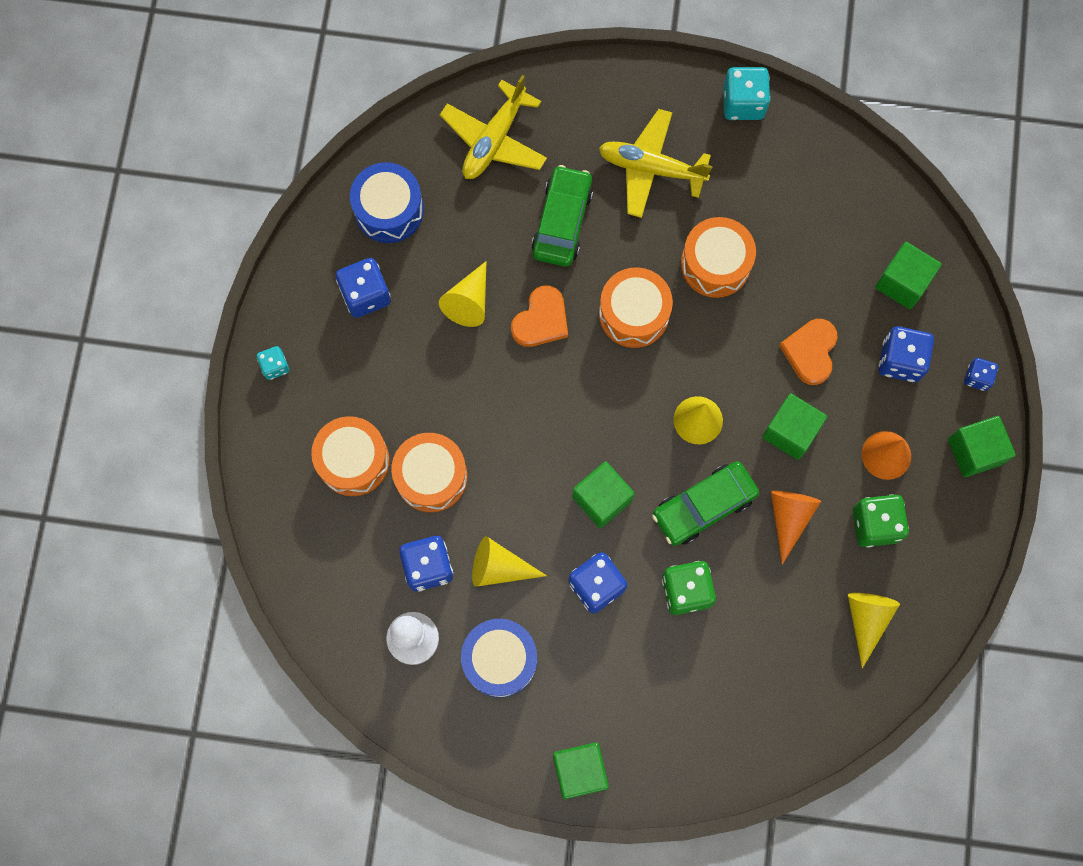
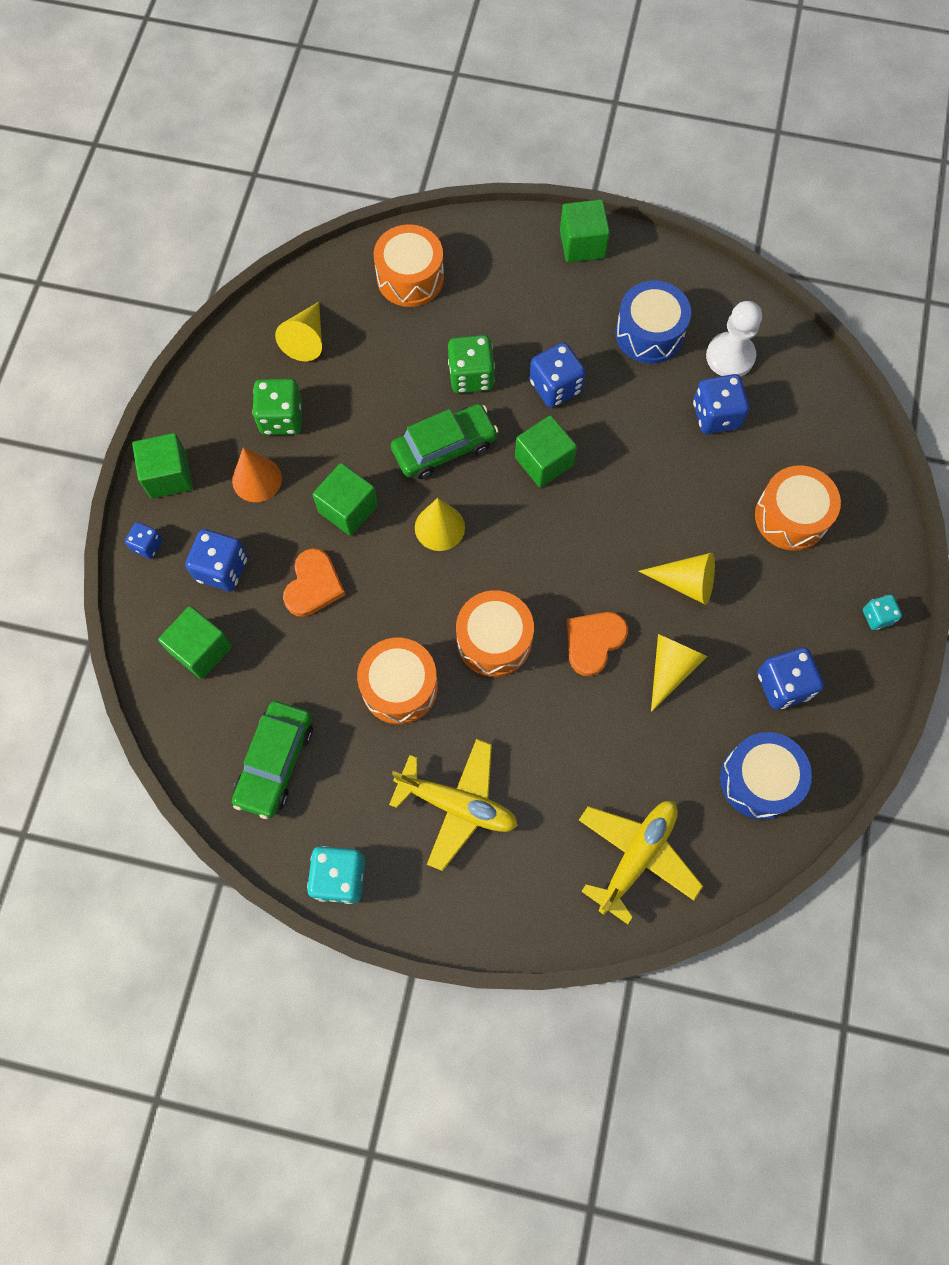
camera: 175 degrees left, 5 degrees down
orange drum [391,433,467,512] -> orange drum moved to [373,224,444,307]
yellow cone [472,536,547,587] -> yellow cone moved to [639,553,715,605]
green car [531,165,593,267] -> green car moved to [232,701,313,819]
orange cone [771,491,821,565] -> none

